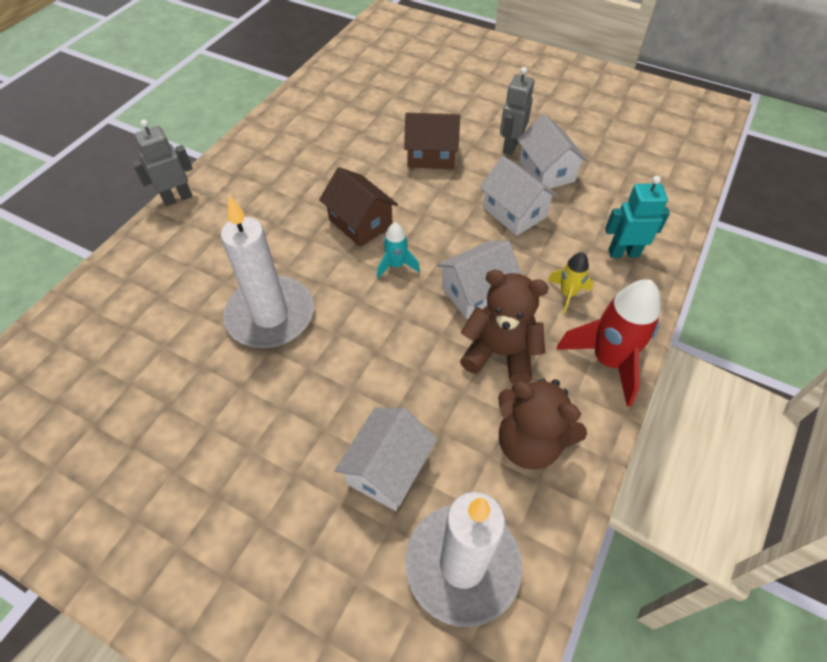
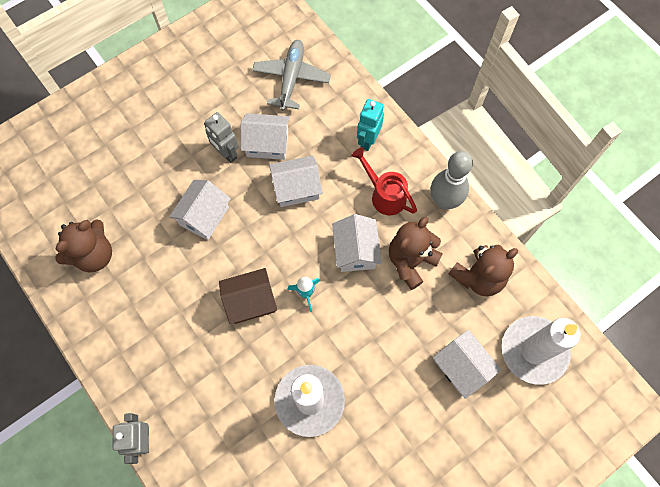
camera: 65 degrees left, 15 degrees up
brown house [404,112,460,169] -> white house [169,180,231,240]
yellow rocket [547,252,594,314] -> red watering can [351,147,417,215]
red rocket [556,279,661,407] -> grey bowling pin [431,151,473,210]
none -> brown teddy bear [55,219,112,272]
none -> grey plane [252,40,331,111]

